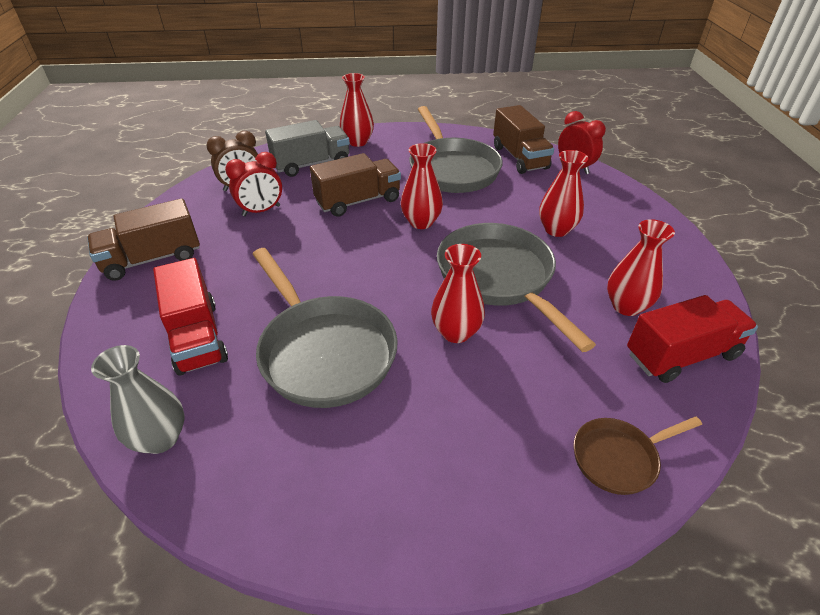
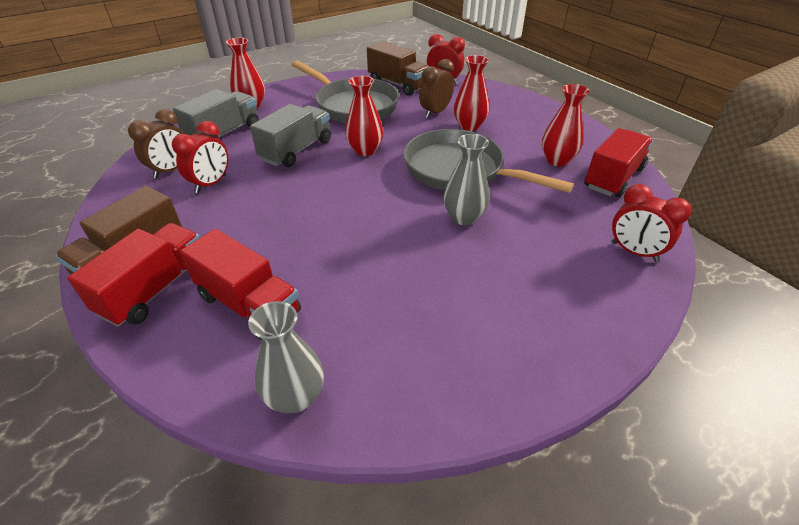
camera: 30 degrees left, 0 degrees up
grey pan [253,248,398,408] -> none
brown truck [310,153,401,217] -> grey truck [250,104,331,167]
red vase [431,244,485,343] -> grey vase [443,134,490,225]
brown pan [573,416,702,495] -> red clock [611,184,692,262]
none -> red truck [67,223,200,327]
none -> brown clock [419,59,454,118]

